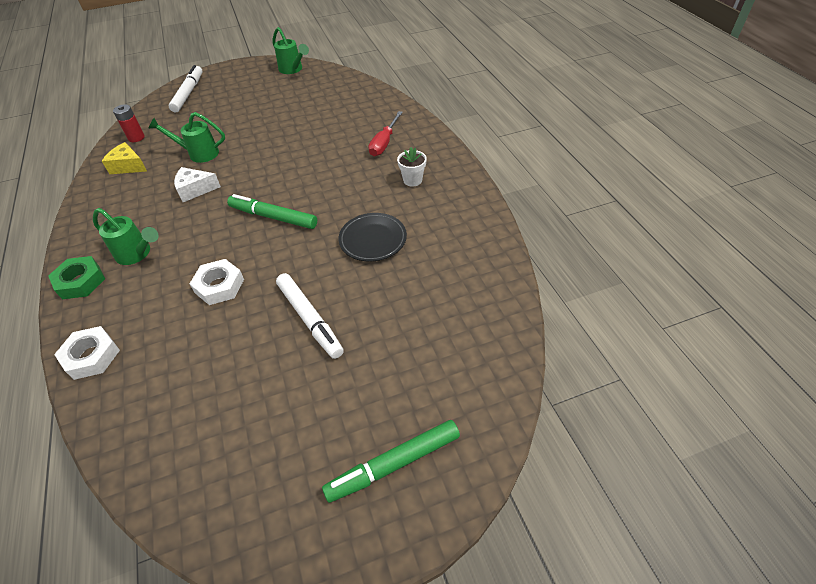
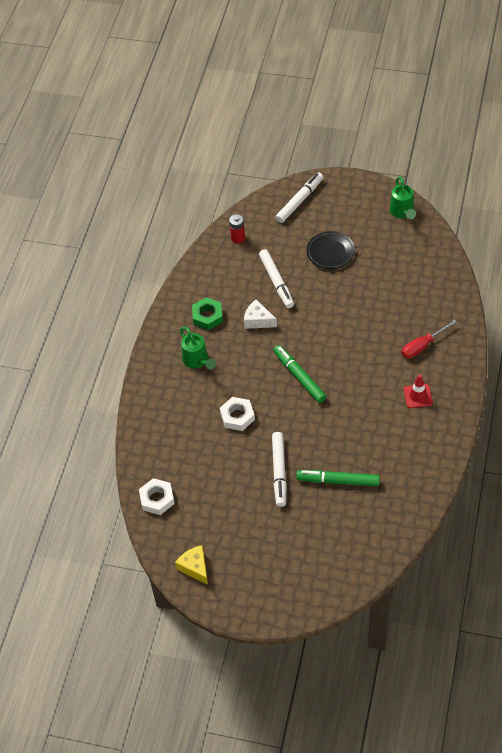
camera: 35 degrees right, 5 degrees up
green nut [48,256,105,299] -> green nut moved to [192,297,223,330]
white nut [54,326,120,380] -> white nut moved to [139,478,175,515]
yellow cheese [102,142,147,174] -> yellow cheese moved to [175,545,208,585]
green watering can [148,112,225,163] -> white marker [259,249,294,308]
green marker [322,420,460,503] -> green marker moved to [296,470,380,486]
black plate [339,213,407,262] -> black plate moved to [307,231,355,269]
white flower pot [397,147,427,187] -> red traffic cone [404,375,433,408]

